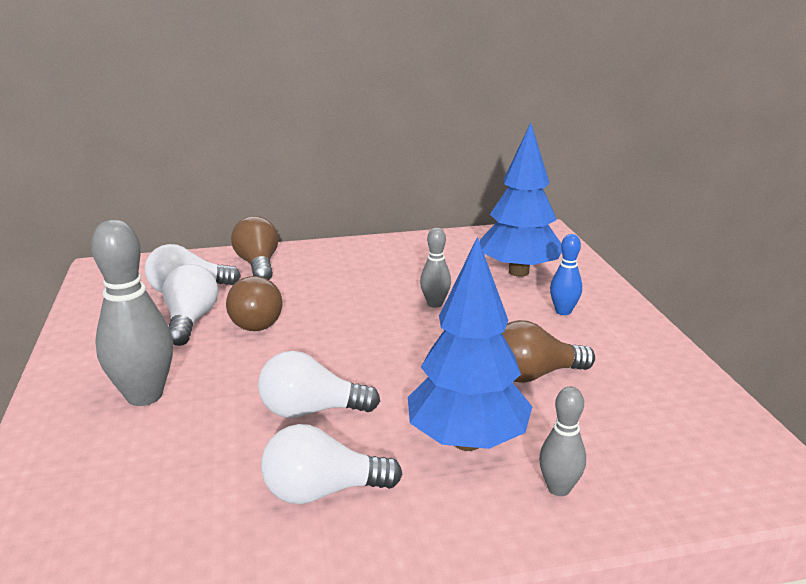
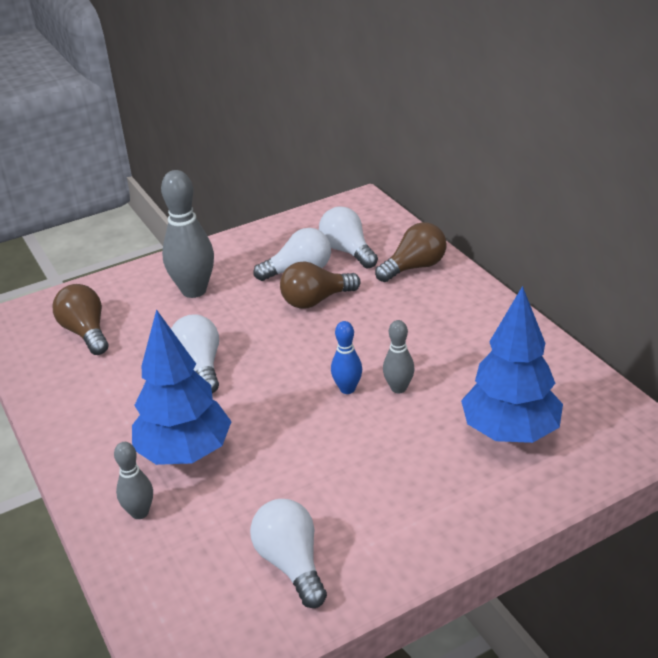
camera: 75 degrees right, 10 degrees up
white light bulb [261,424,402,504] -> white light bulb moved to [250,499,327,608]
brown light bulb [502,320,595,383] -> brown light bulb moved to [52,284,108,355]
blue bowling pin [550,234,582,315] -> blue bowling pin moved to [331,321,362,394]

